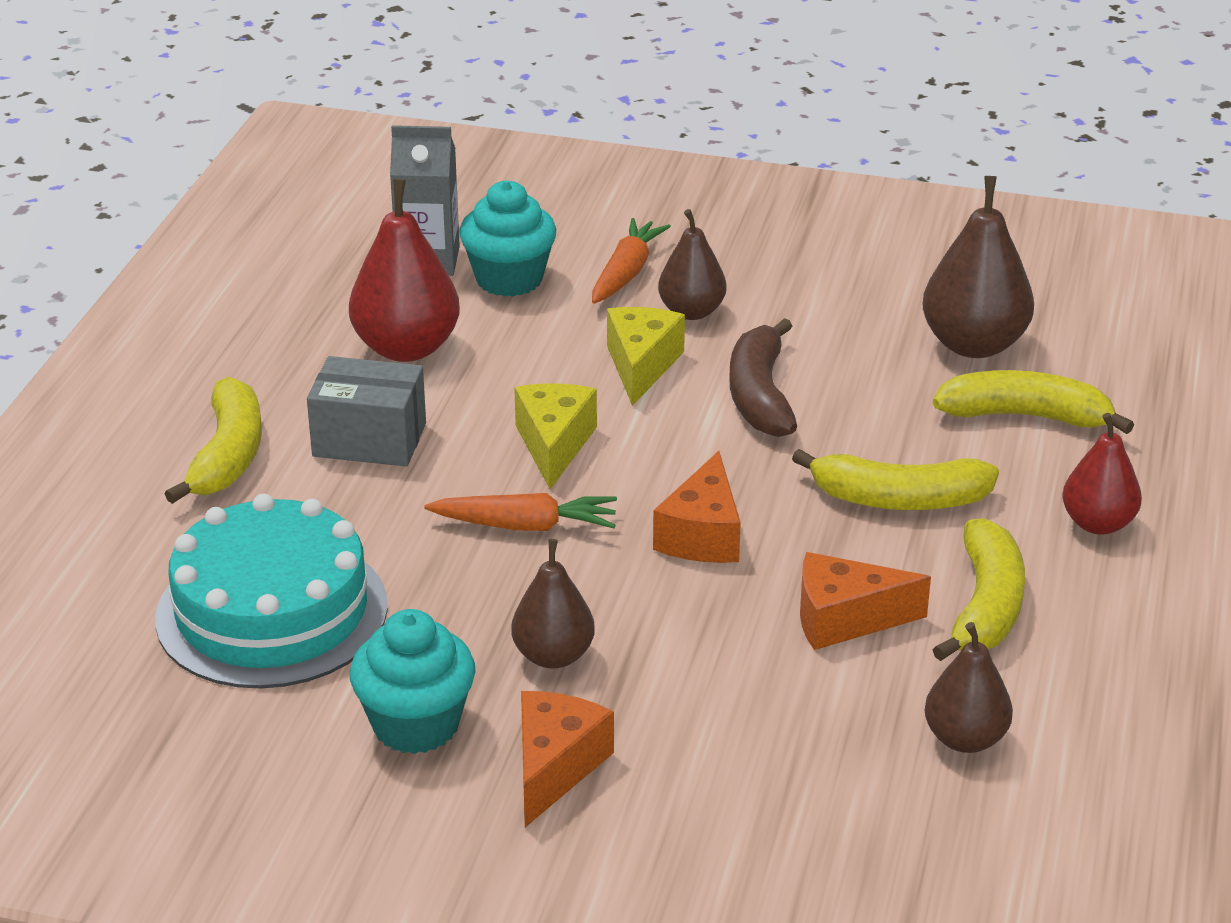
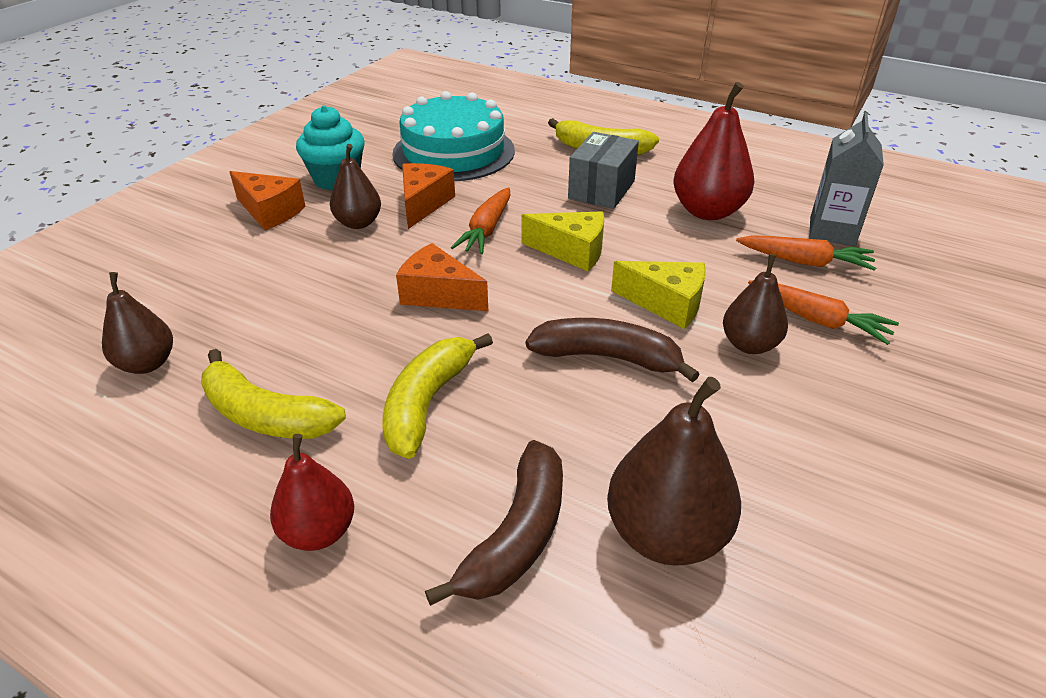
camera: 105 degrees right, 5 degrees up
turquoise cupcake [459,180,556,297] -> orange carrot [736,235,876,271]
orange cheese [800,552,931,650] -> orange cheese moved to [402,163,455,229]
yellow banana [933,370,1134,434] -> brown banana [425,440,563,606]

